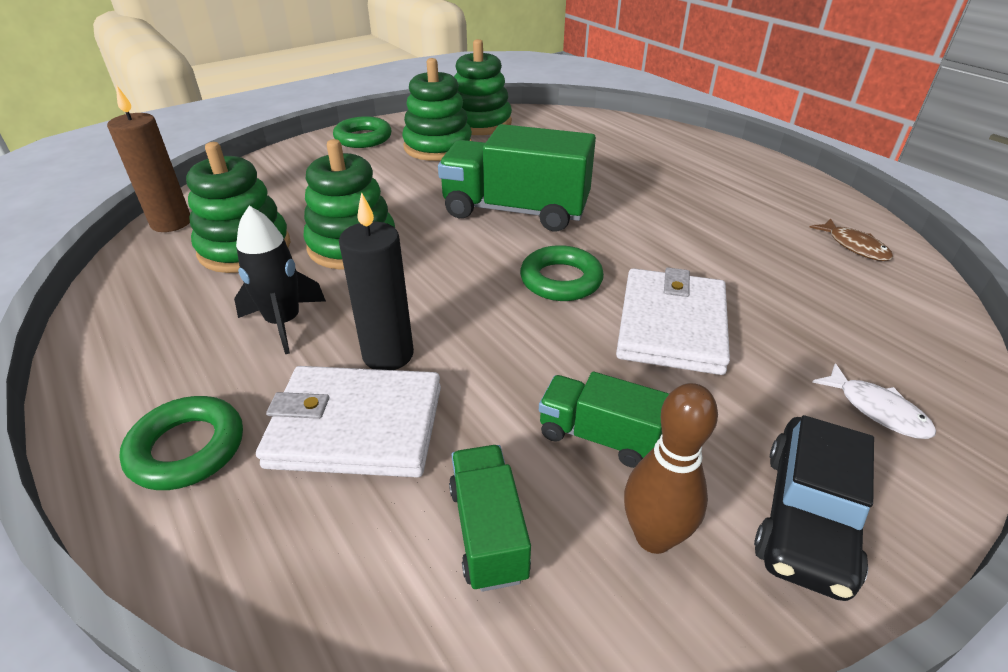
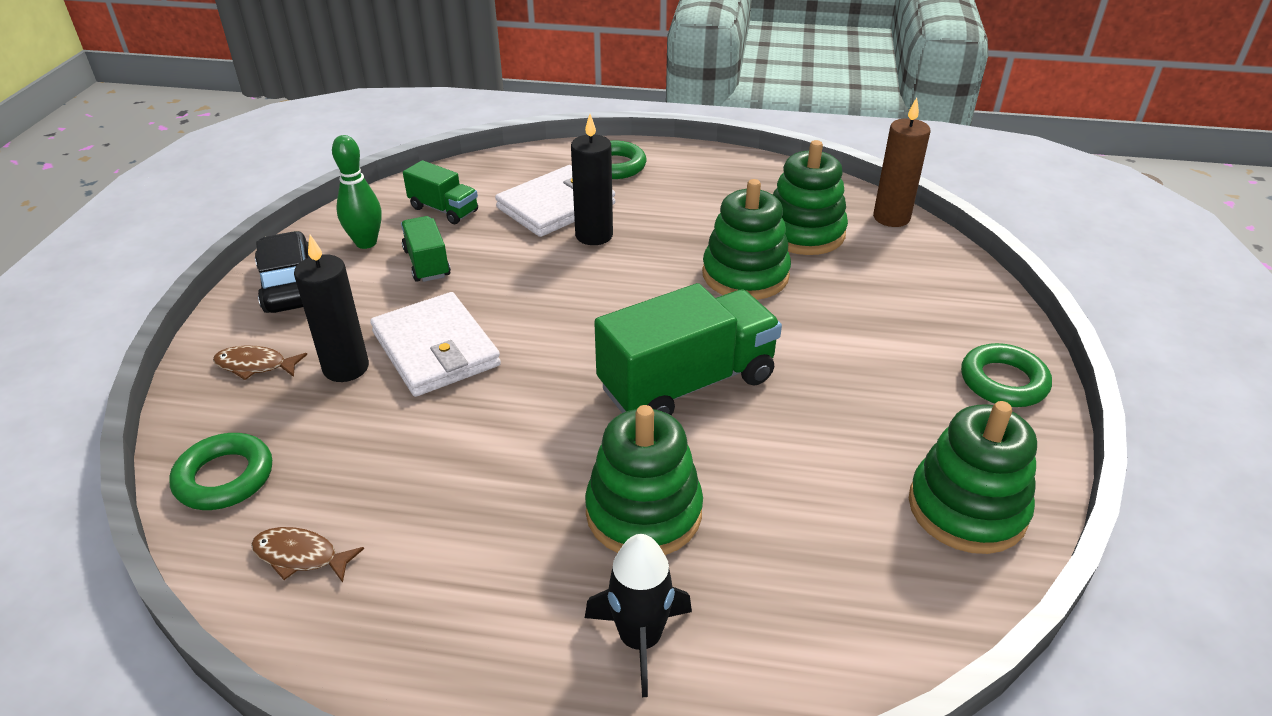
camera: 135 degrees right, 0 degrees up
black rocket [234,206,326,354] -> black rocket moved to [585,534,692,697]
green stacking toy [402,58,472,161] -> green stacking toy moved to [585,405,703,555]
green ring [520,245,604,301] -> green ring moved to [169,433,272,510]
green truck [539,372,669,468] -> green truck turned 90 degrees counterclockwise [401,216,451,282]
brown bowling pin [624,383,718,554] -> green bowling pin [332,135,382,249]
white fish [812,363,936,439] -> brown fish [213,346,307,380]
none -> black candle [294,235,369,382]

